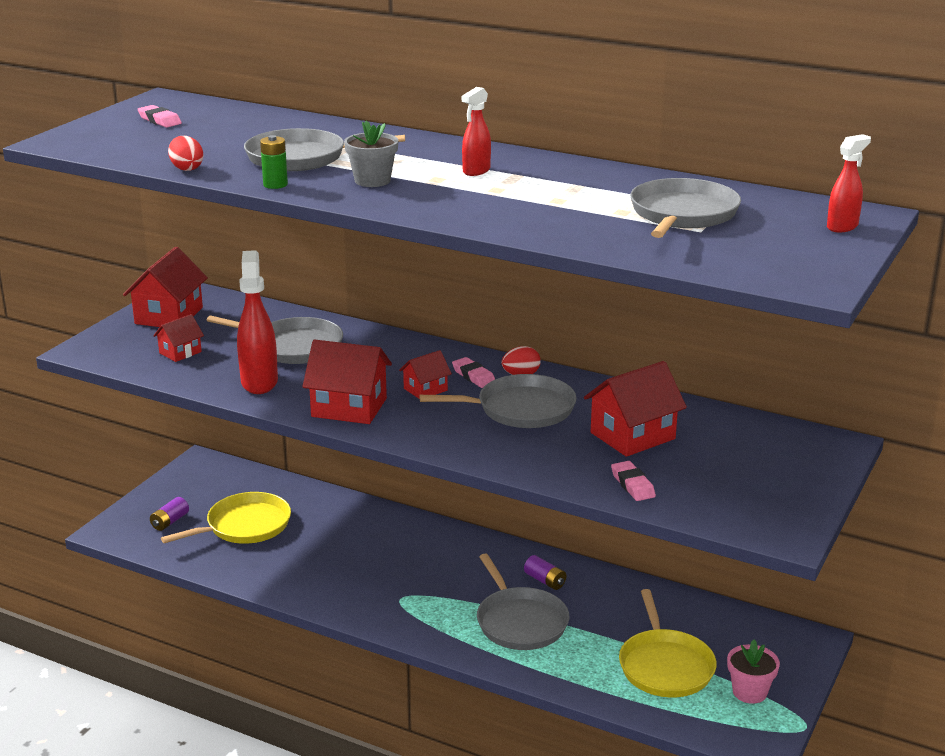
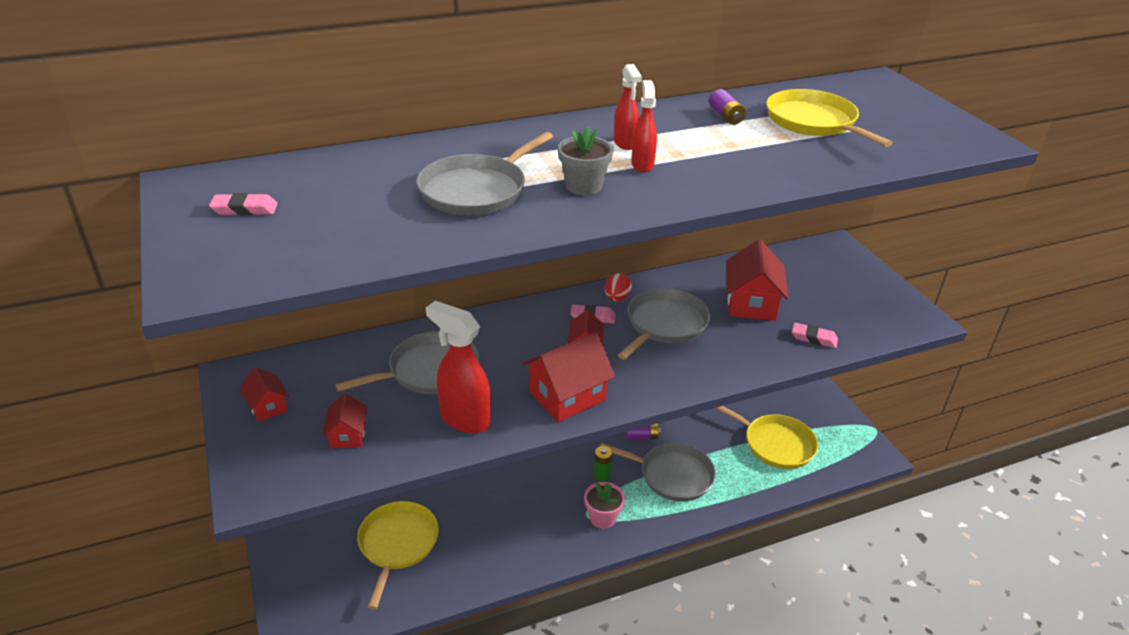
camera: 50 degrees left, 10 degrees up
red house [123,247,208,327] -> red house [239,367,289,422], size x0.55
purple battery [150,497,189,531] -> purple battery moved to [709,89,746,125]
red egg [168,136,203,171] -> none
green battery [260,135,288,189] -> green battery moved to [593,446,612,481]
grey pan [630,178,741,238] -> yellow pan [766,89,893,147]
pink flower pot [727,640,780,704] -> pink flower pot moved to [584,482,625,529]
red spray bottle [827,134,871,232] -> red spray bottle moved to [631,80,657,172]

